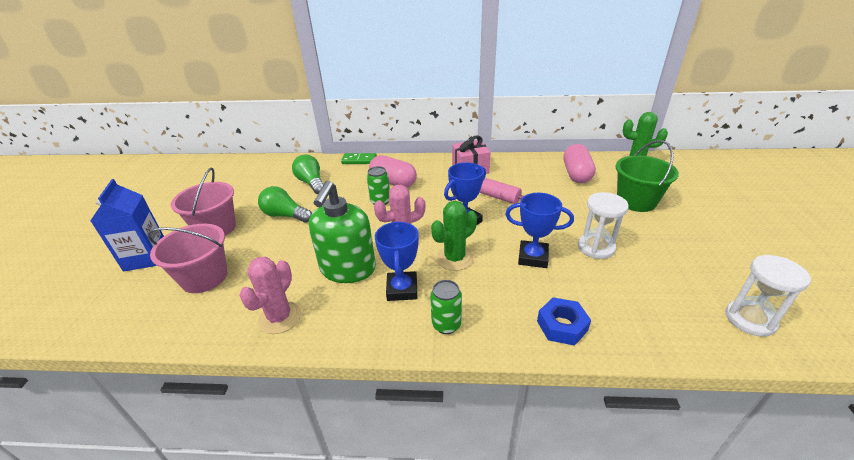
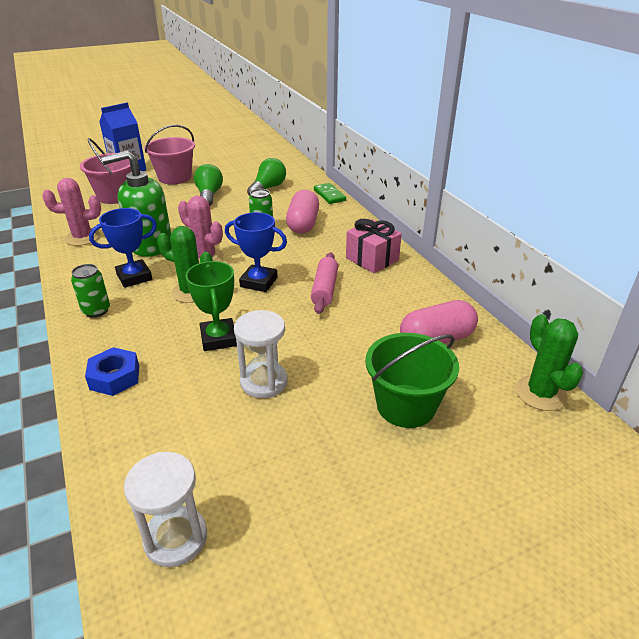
camera: 60 degrees right, 0 degrees up
blue trophy [505,193,574,268] -> green trophy [185,261,237,351]

